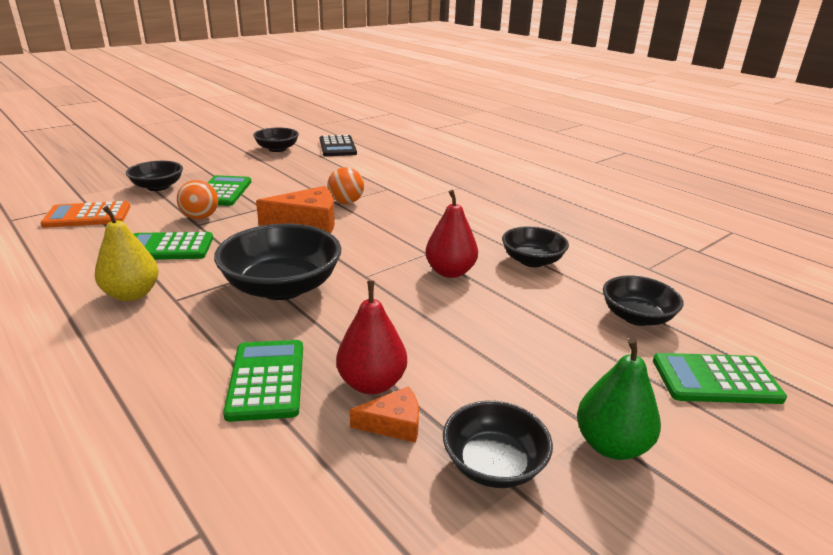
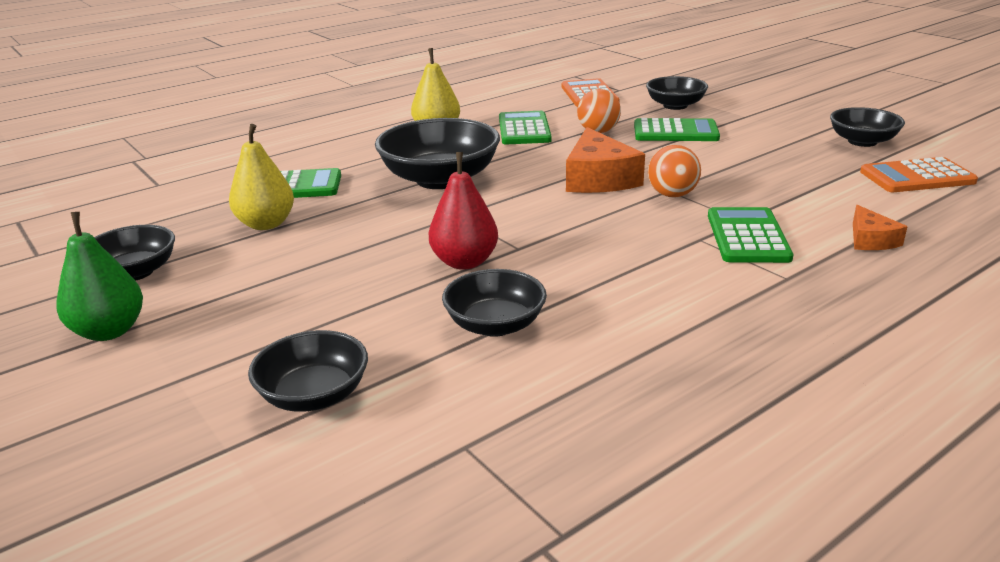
camera: 95 degrees right, 0 degrees up
black calculator [320,135,357,156] -> orange calculator [860,157,978,192]
red pear [336,281,407,394] -> yellow pear [229,124,294,230]
orange cheese [350,386,419,443] -> orange cheese moved to [853,205,907,250]
green calculator [653,353,787,404] -> green calculator moved to [708,207,794,263]

